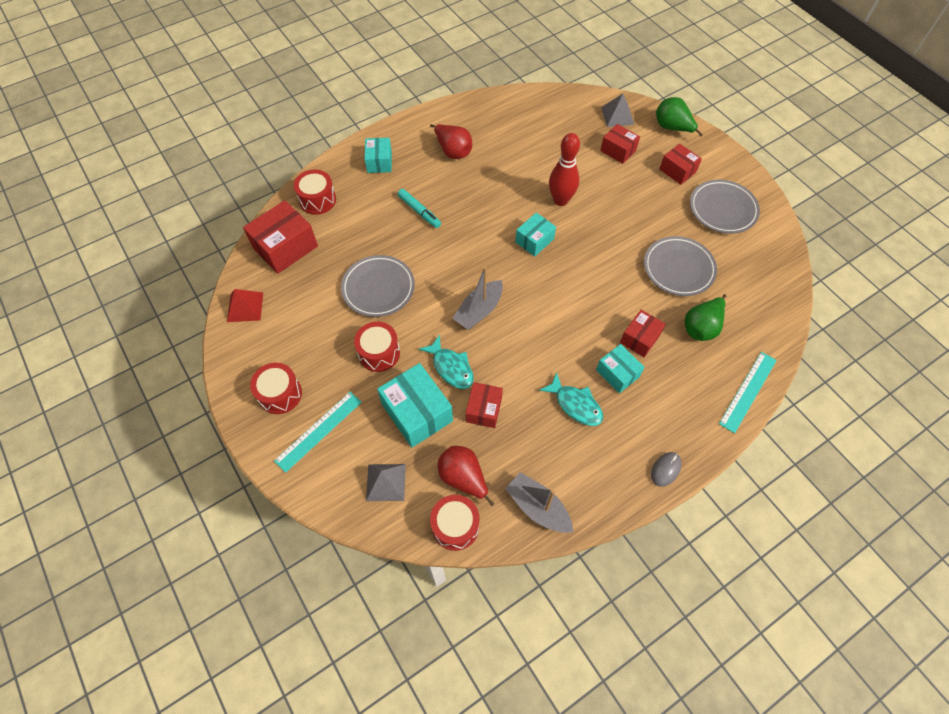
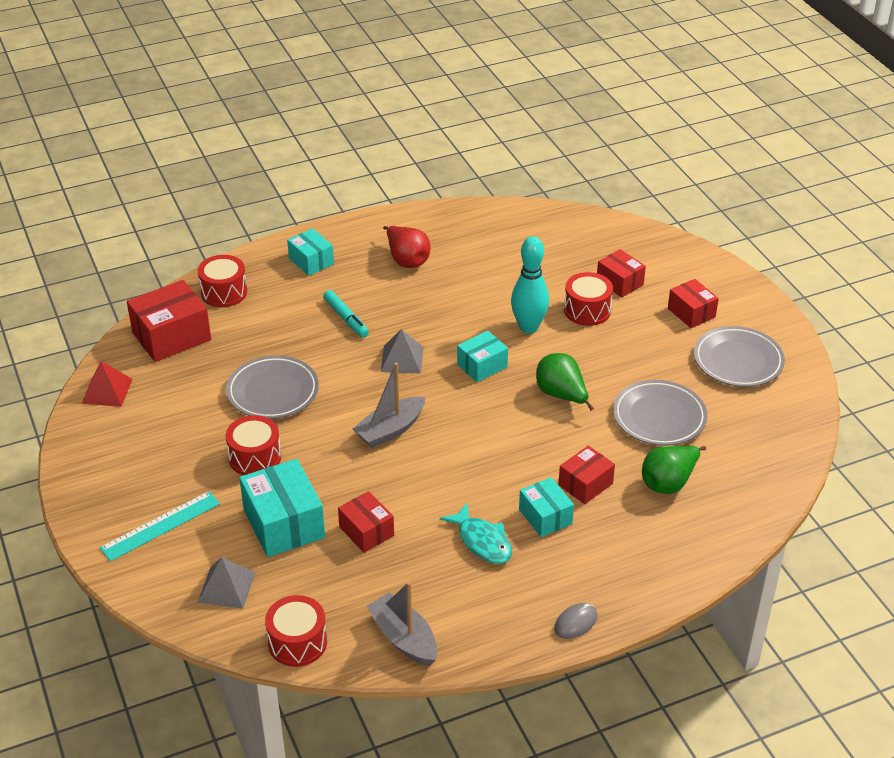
camera: 10 degrees right, 20 degrees down
red drum [250,363,302,414] -> red drum moved to [564,272,613,326]
turquoise box [365,138,392,173] -> turquoise box turned 45 degrees counterclockwise [287,229,334,276]
turquoise fish [419,334,474,389] -> none
red pear [438,446,494,506] -> none
red box [466,382,503,428] -> red box turned 60 degrees counterclockwise [338,491,394,553]
red bowling pin [549,133,580,206] -> turquoise bowling pin [511,236,549,334]
grey pyramid [601,94,634,127] -> grey pyramid moved to [381,329,423,374]
green pear [656,97,703,137] -> green pear moved to [536,353,594,411]
turquoise ruler [719,352,777,433] -> none

